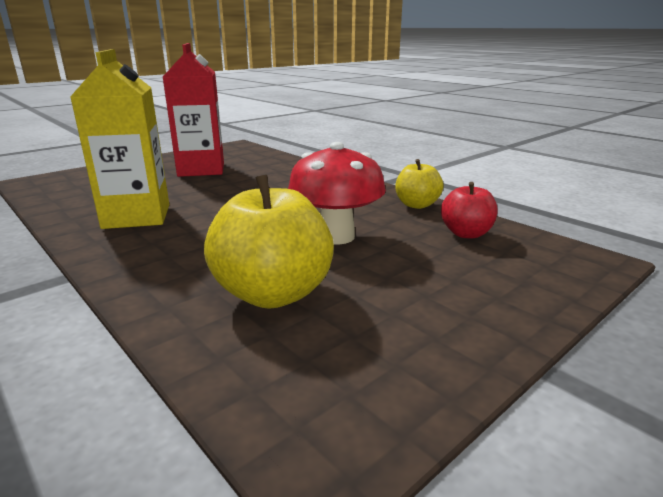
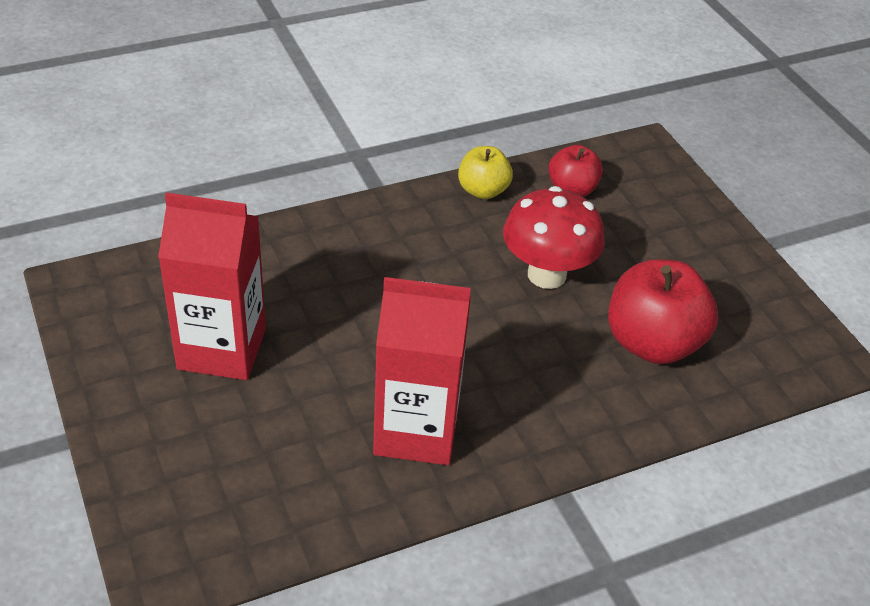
camera: 75 degrees left, 20 degrees up
yellow carton [70,49,169,229] -> red carton [373,277,471,465]
yellow apple [204,175,334,309] -> red apple [608,259,718,364]

